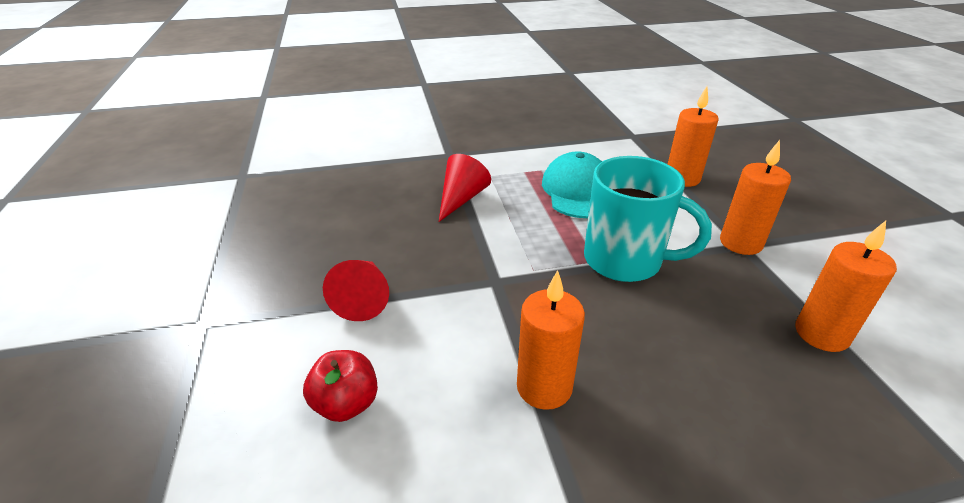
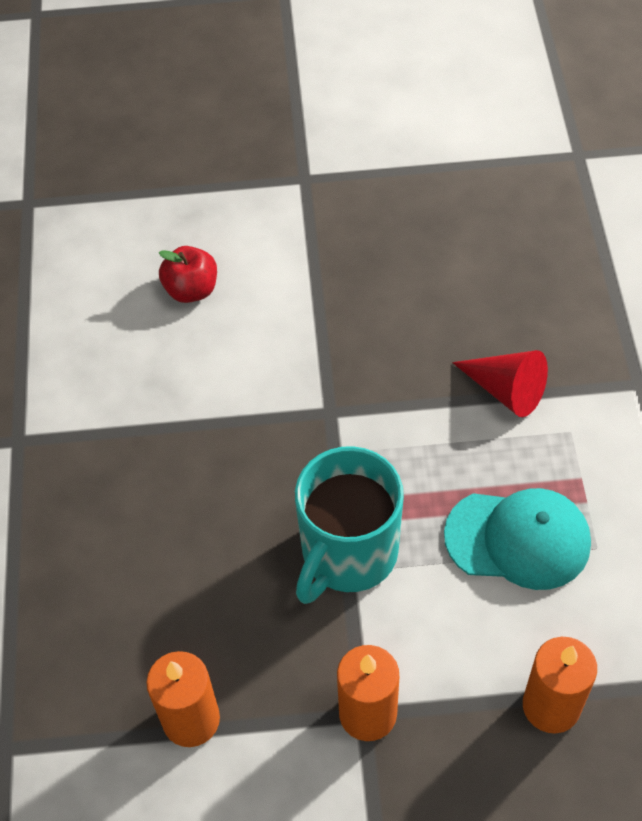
camera: 100 degrees right, 20 degrees up
red cone [323,260,389,321] -> none
orange candle [517,270,585,410] -> none

